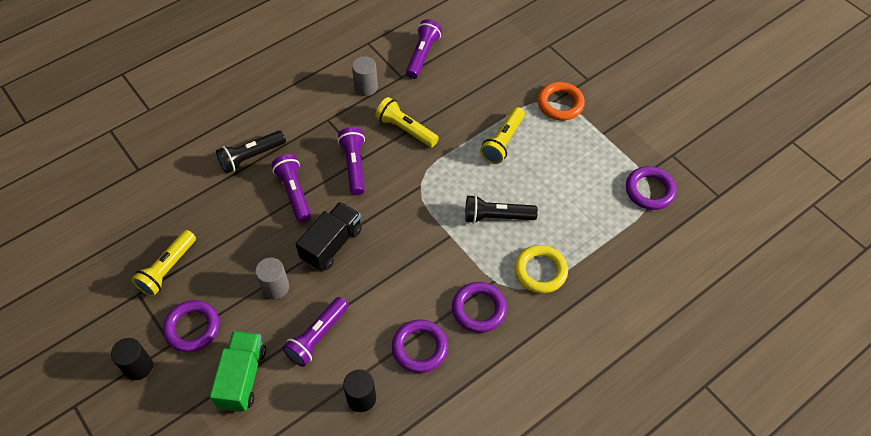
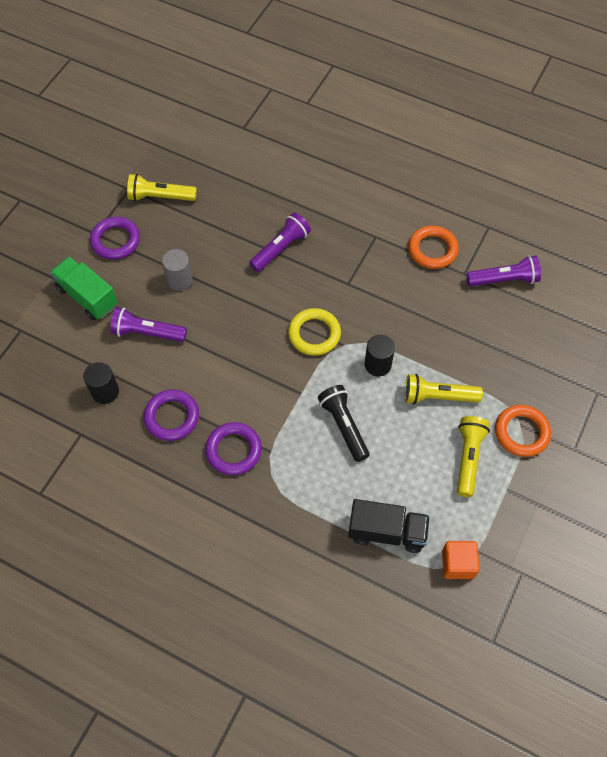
camera: 65 degrees right, 5 degrees up
black cylinder [111,338,153,380] -> black cylinder moved to [364,335,395,376]
green truck [210,331,266,412] -> green truck turned 120 degrees counterclockwise [50,257,118,320]
black flashlight [216,131,286,174] -> none
black truck [296,202,362,271] -> black truck moved to [348,499,430,553]
purple flashlight [338,127,365,195] -> none
grey cylinder [352,56,378,96] -> orange ring [408,226,459,269]
yellow flashlight [375,97,439,147] -> yellow flashlight moved to [457,416,490,497]
yellow ring [515,245,568,293] -> yellow ring moved to [288,308,341,356]
purple ring [626,166,676,210] -> orange cube [442,541,480,579]

